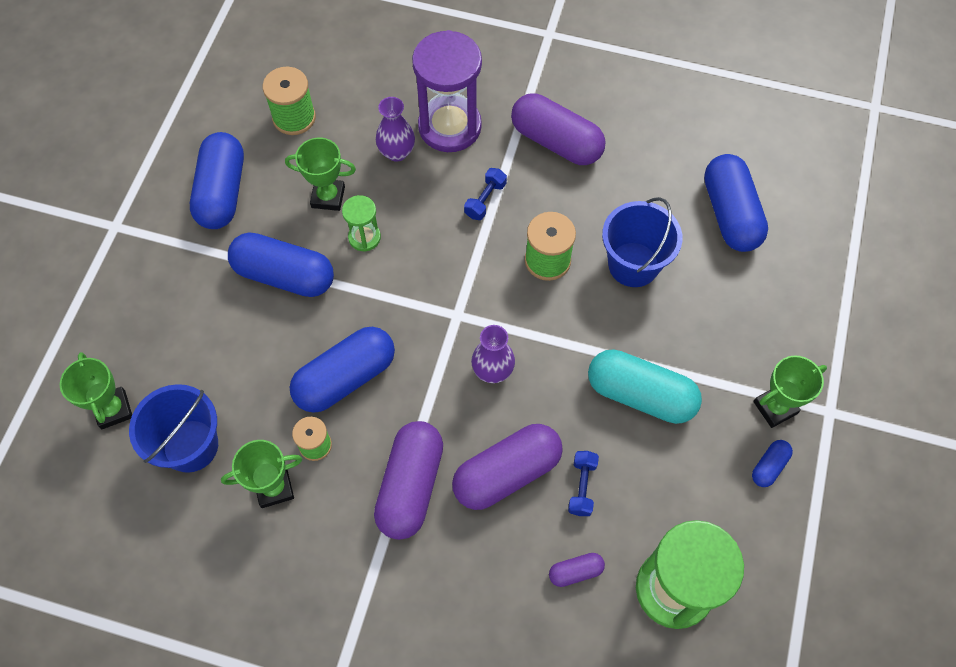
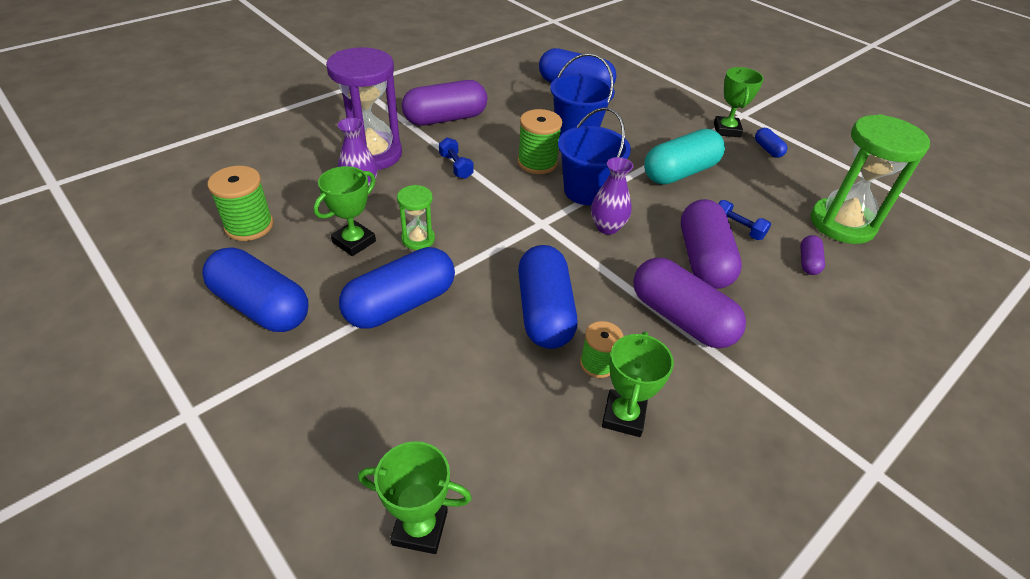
camera: 60 degrees left, 20 degrees down
blue bucket [129,384,218,473] -> blue bucket moved to [558,107,631,206]

